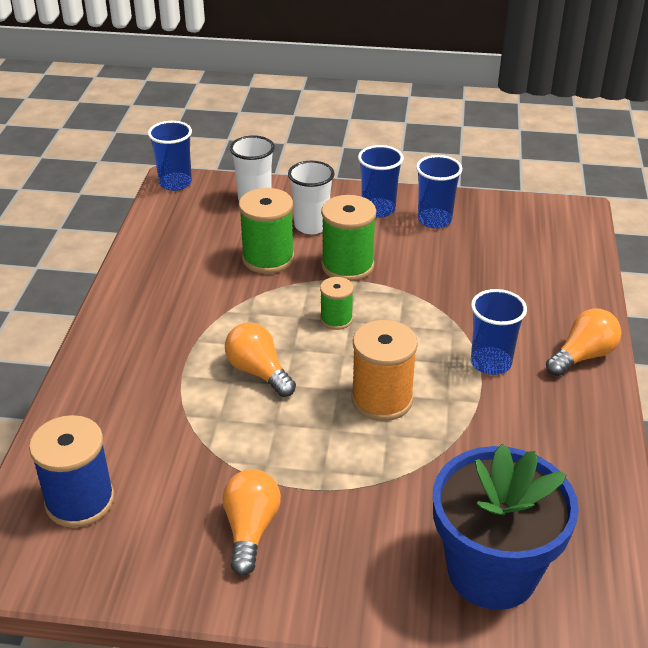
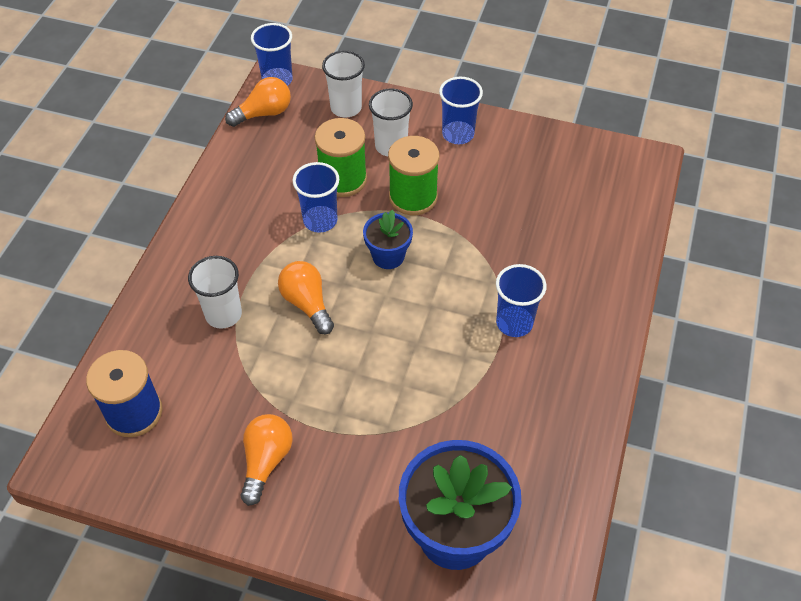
camera: 10 degrees right, 15 degrees up
green spool [320,277,354,330] -> blue flower pot [363,210,413,269]
orange spool [351,320,418,421] -> none
blue cup [416,155,462,228] -> blue cup moved to [293,162,339,233]
orange light bulb [546,309,621,376] -> orange light bulb moved to [225,77,291,127]
none -> white cup [188,256,242,328]

